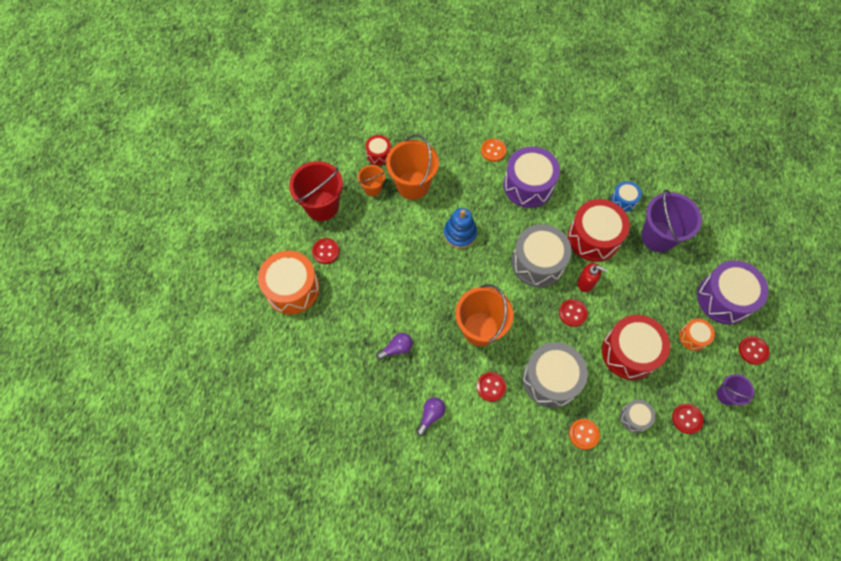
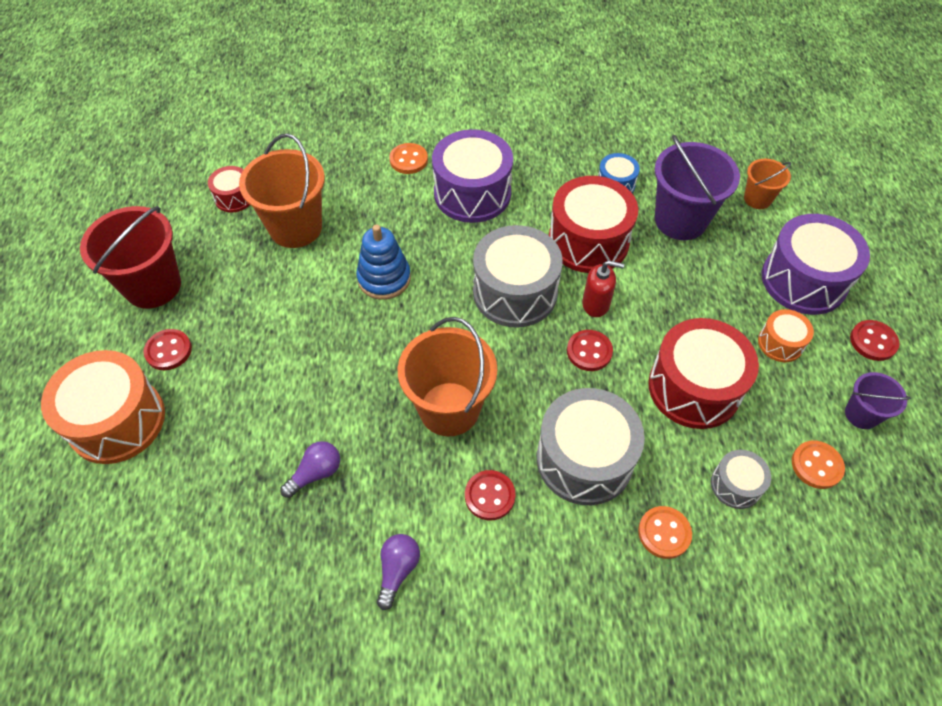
camera: 15 degrees left, 10 degrees down
orange bucket [358,165,385,196] -> orange bucket moved to [744,159,791,209]
red button [672,404,704,434] -> orange button [792,441,845,489]

